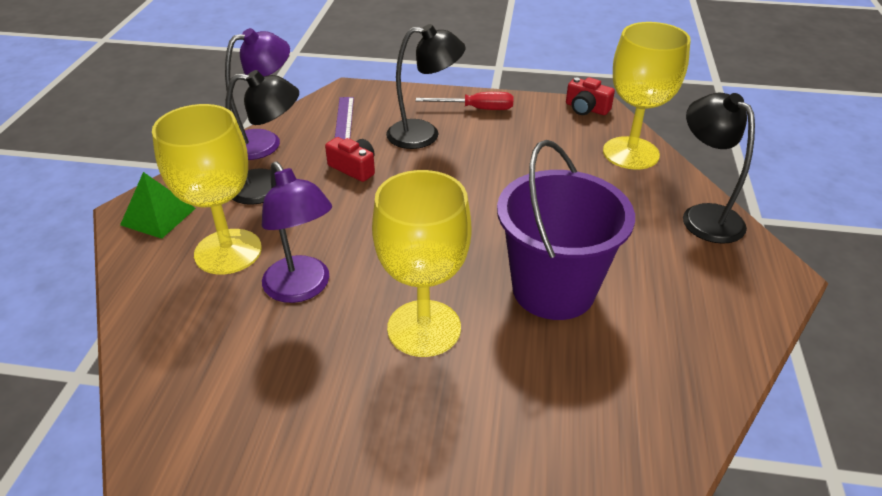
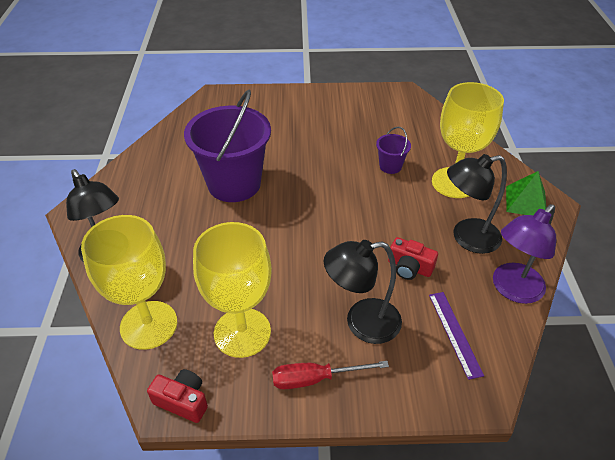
camera: 170 degrees right, 5 degrees up
purple lamp [262,161,332,303] -> purple bucket [376,127,411,174]
yellow goblet [372,170,471,357] -> yellow goblet moved to [193,222,272,358]

